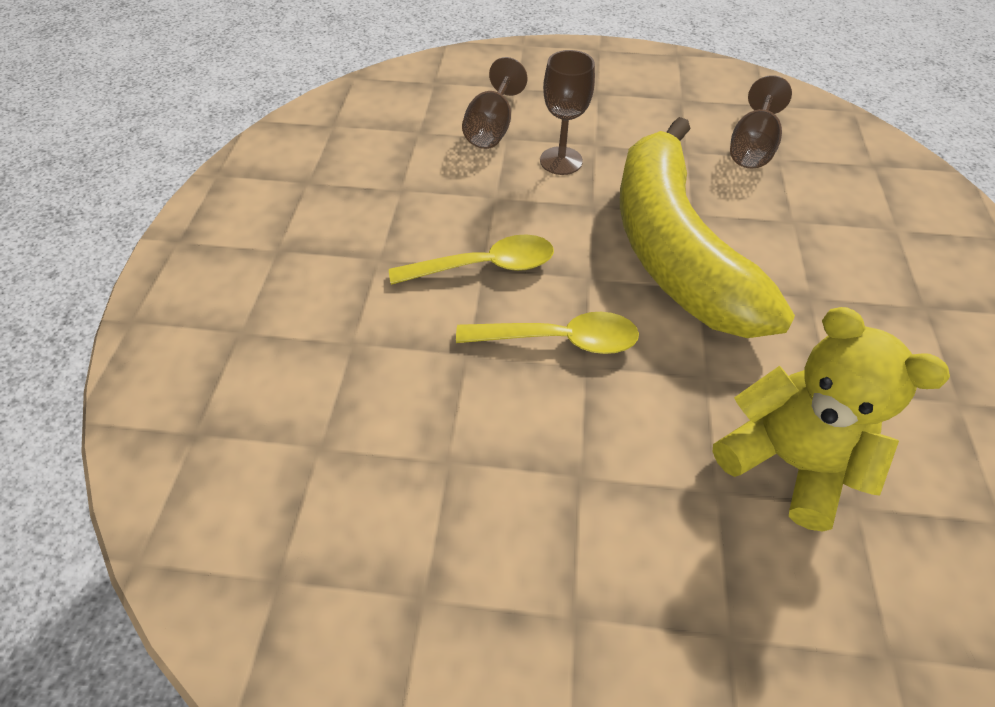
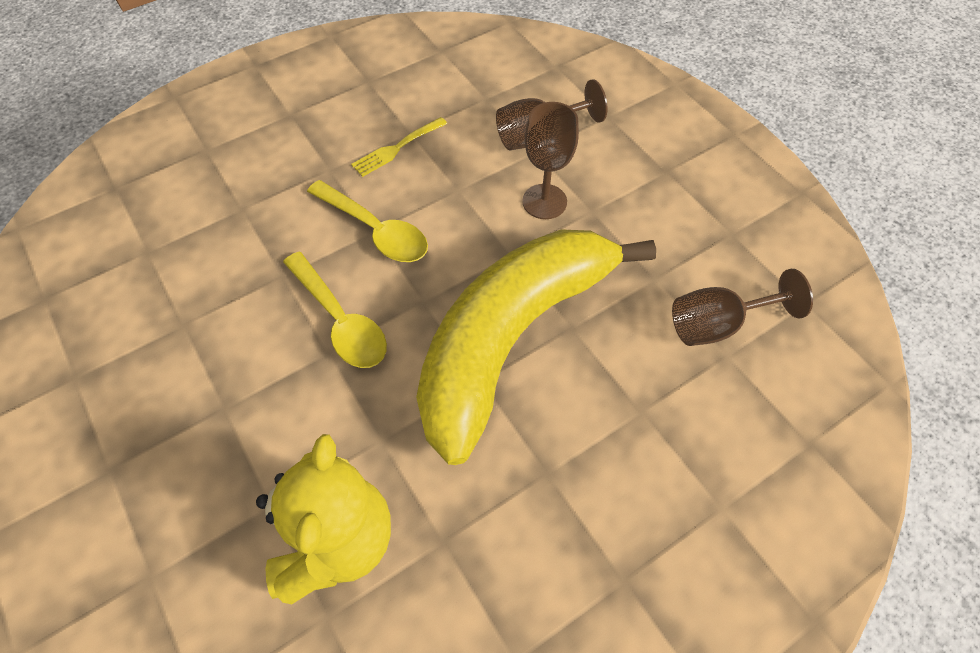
camera: 50 degrees right, 5 degrees up
none -> yellow fork [351,117,447,177]

